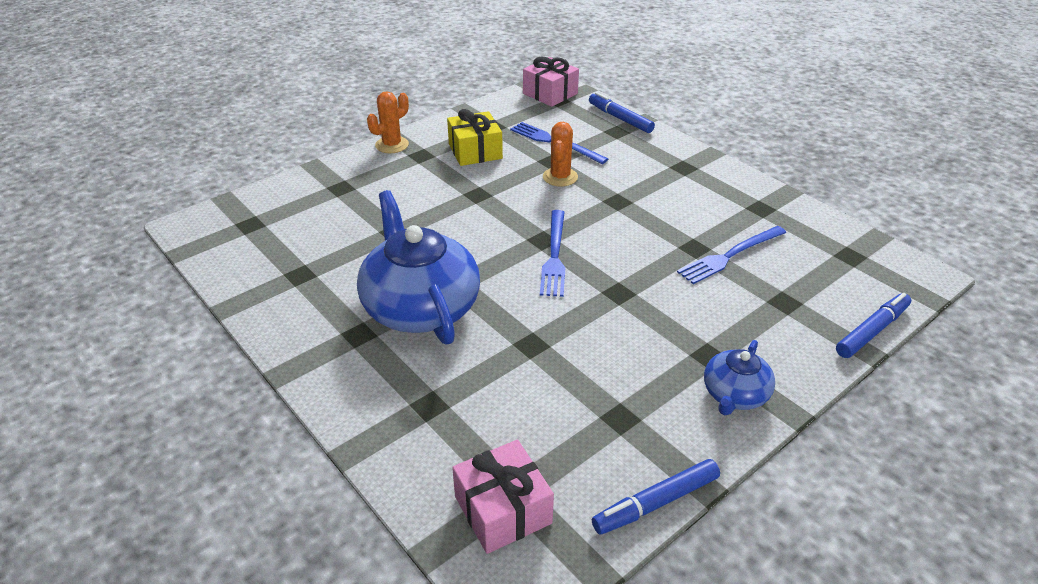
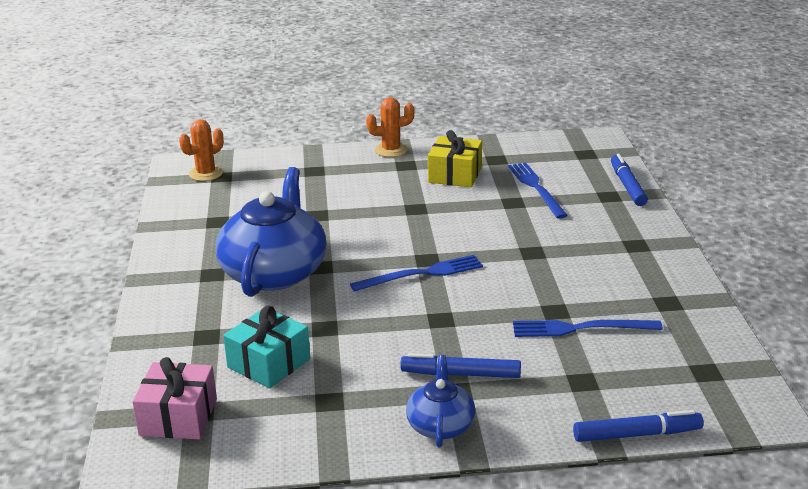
camera: 35 degrees right, 10 degrees down
pink gift [523,57,579,107] -> none
blue fork [540,210,565,297] -> blue fork turned 150 degrees counterclockwise [350,255,483,292]
orange cactus [543,122,578,187] -> orange cactus moved to [179,119,224,181]
blue marker [592,459,720,534] -> blue marker moved to [400,353,521,378]
blue teapot [704,340,775,415] -> blue teapot turned 120 degrees clockwise [406,355,475,447]
none -> turquoise gift [223,306,310,388]

